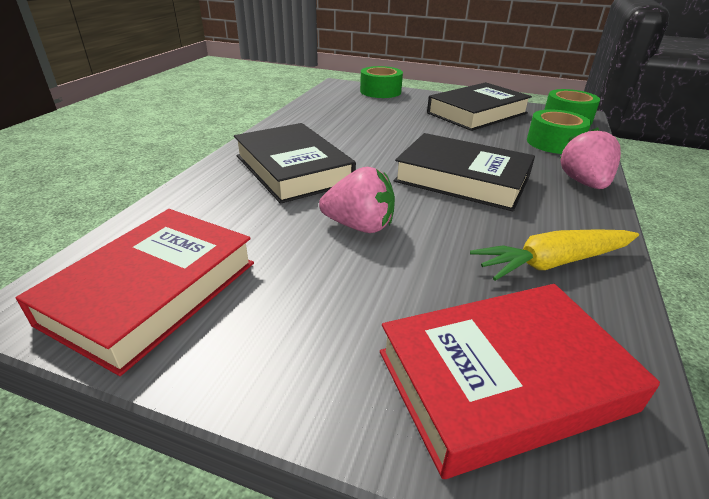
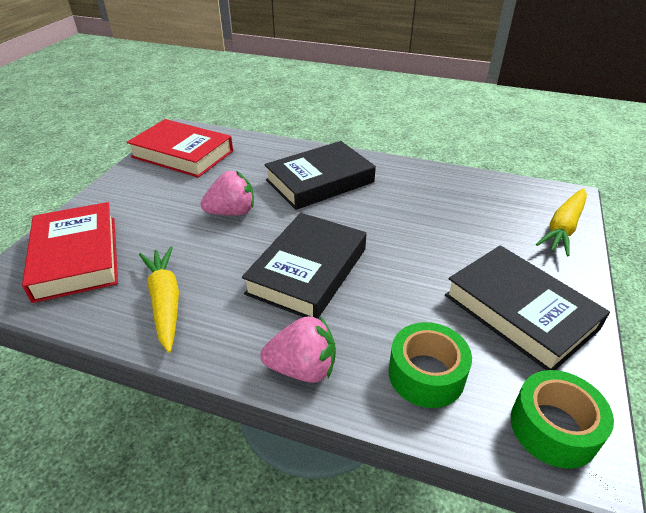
camera: 90 degrees right, 5 degrees up
pink strawberry [319,167,395,233] -> pink strawberry turned 120 degrees counterclockwise [200,171,254,216]
green tape [360,66,403,98] -> yellow carrot [536,188,587,256]

